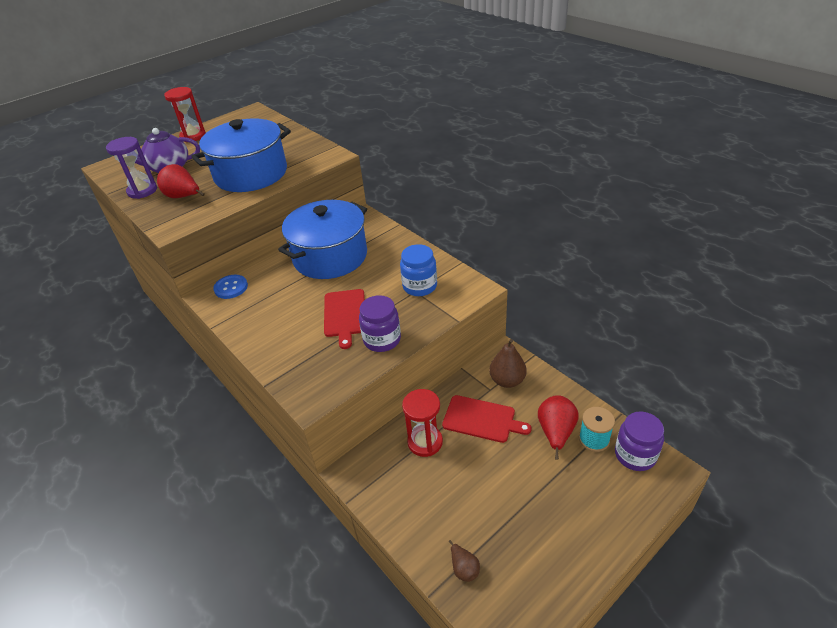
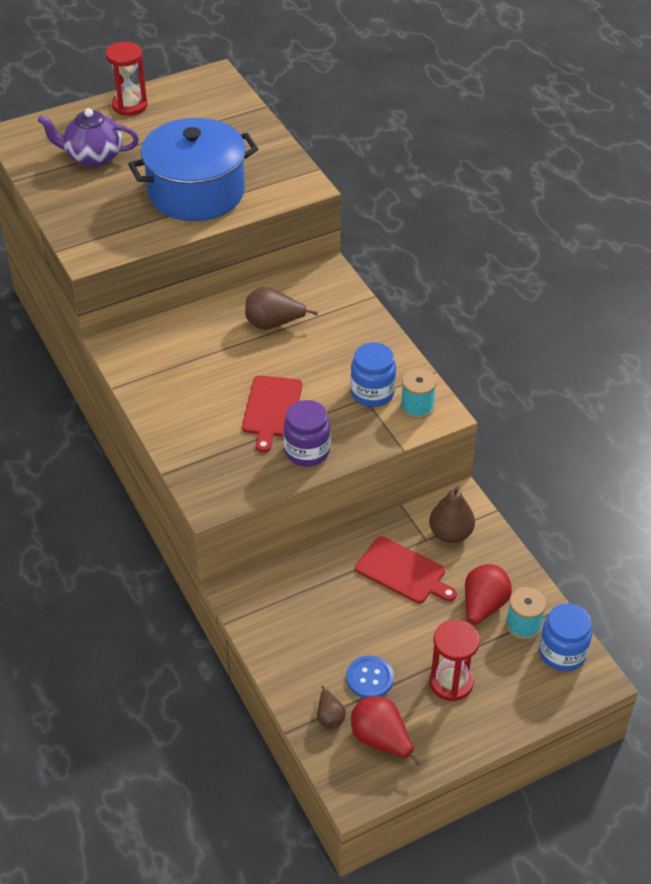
camera: 10 degrees right, 5 degrees up
purple hourglass [106,137,157,199] -> none
red pear [157,164,205,198] -> red pear moved to [351,696,421,766]
blue button [213,275,248,299] -> blue button moved to [346,655,394,698]
blue pot [278,200,367,279] -> brown pear [245,287,318,330]
red hourglass [402,389,443,457] -> red hourglass moved to [429,620,480,701]
purple jar [615,411,664,471] -> blue jar [539,603,592,671]
none -> turquoise spool [401,368,436,419]

